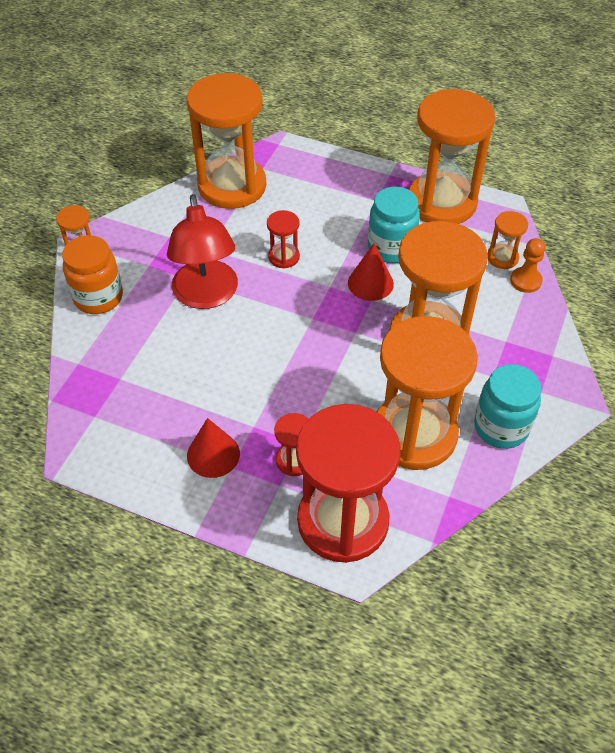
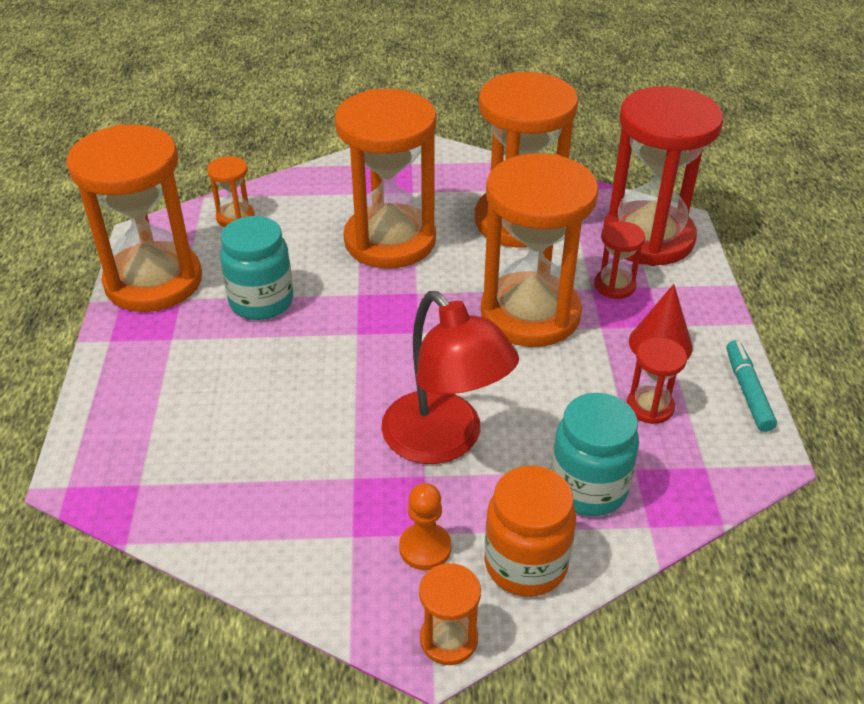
camera: 115 degrees left, 10 degrees down
red lamp [167,194,238,309] -> red lamp turned 90 degrees clockwise [381,291,519,464]
orange hourglass [187,73,267,209] -> orange hourglass moved to [481,153,599,347]
red hourglass [267,210,300,268] -> red hourglass moved to [627,338,687,424]
red cone [348,243,394,301] -> none
turquoise jar [474,364,541,449] -> turquoise jar moved to [551,393,639,516]
orange pawn [510,238,545,293] -> orange pawn moved to [399,483,451,570]
none -> turquoise marker [727,340,777,432]

